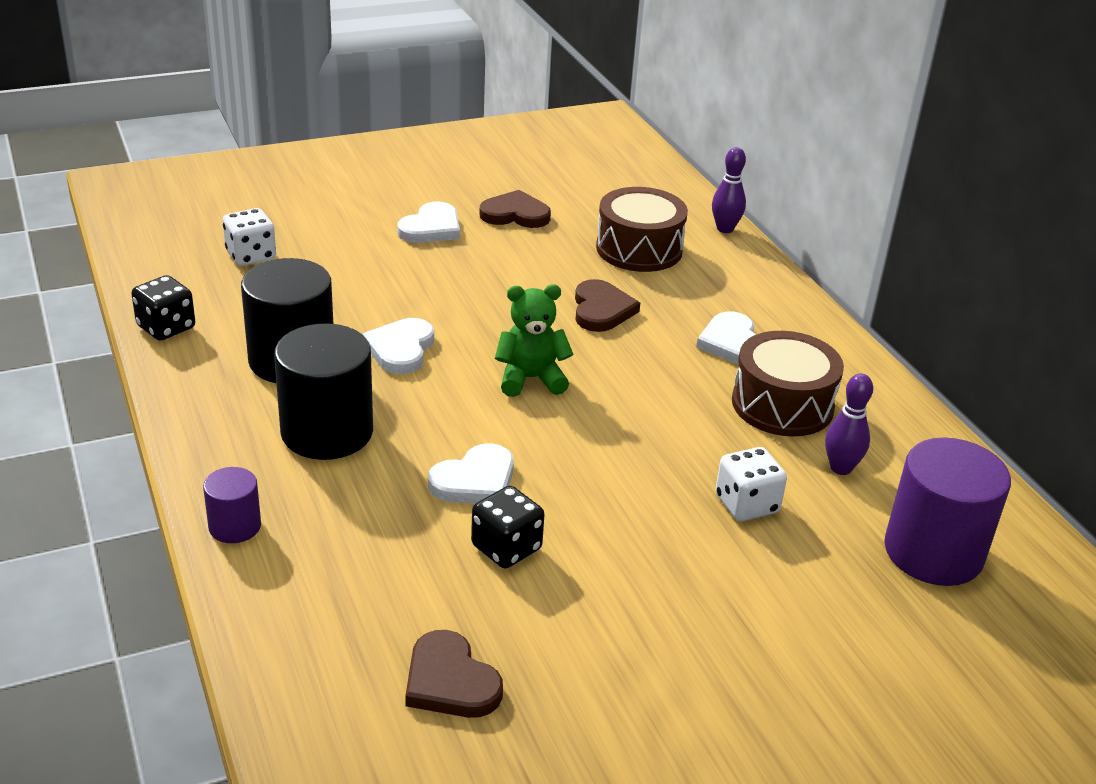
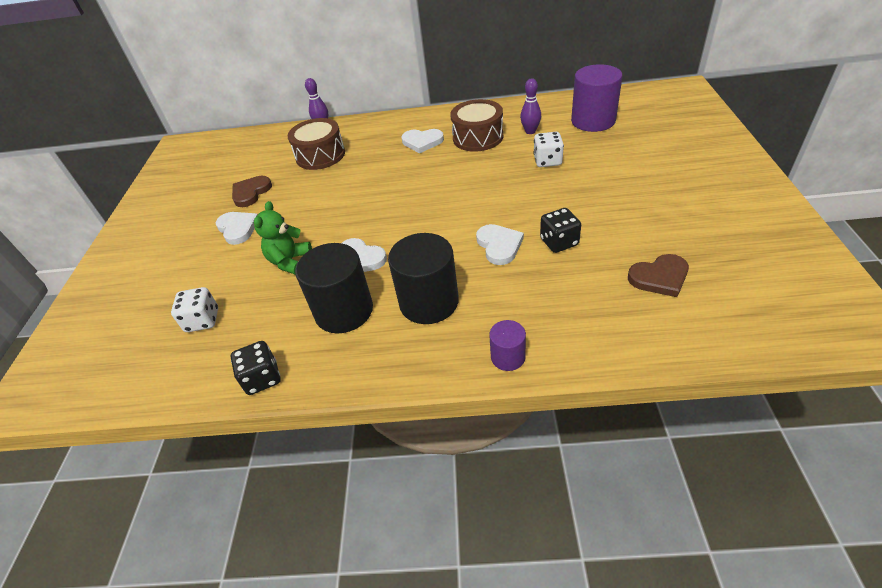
camera: 60 degrees left, 10 degrees up
green teddy bear [495,284,573,397] -> green teddy bear moved to [254,201,312,274]
brown heart [575,279,640,332] -> none

